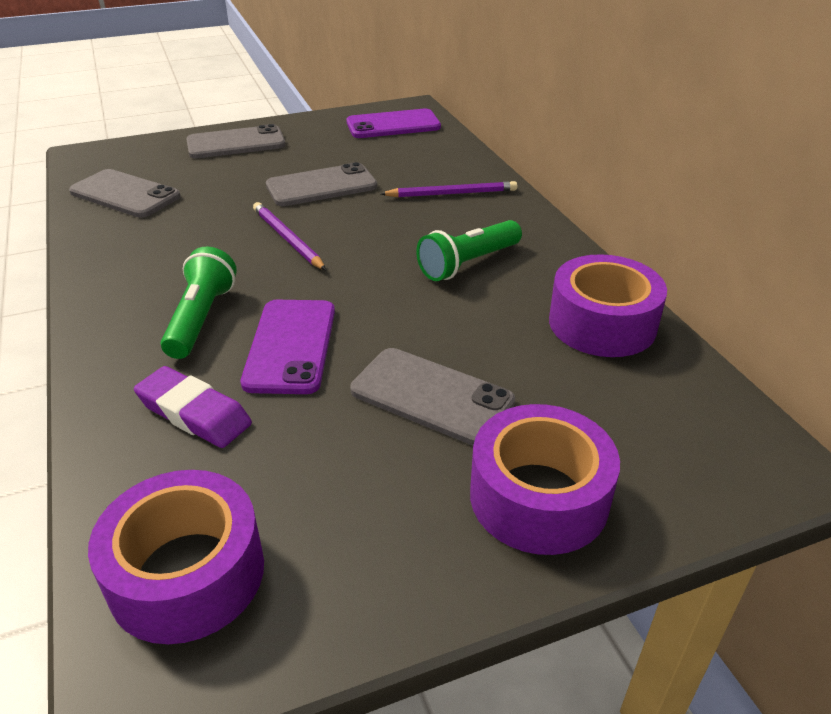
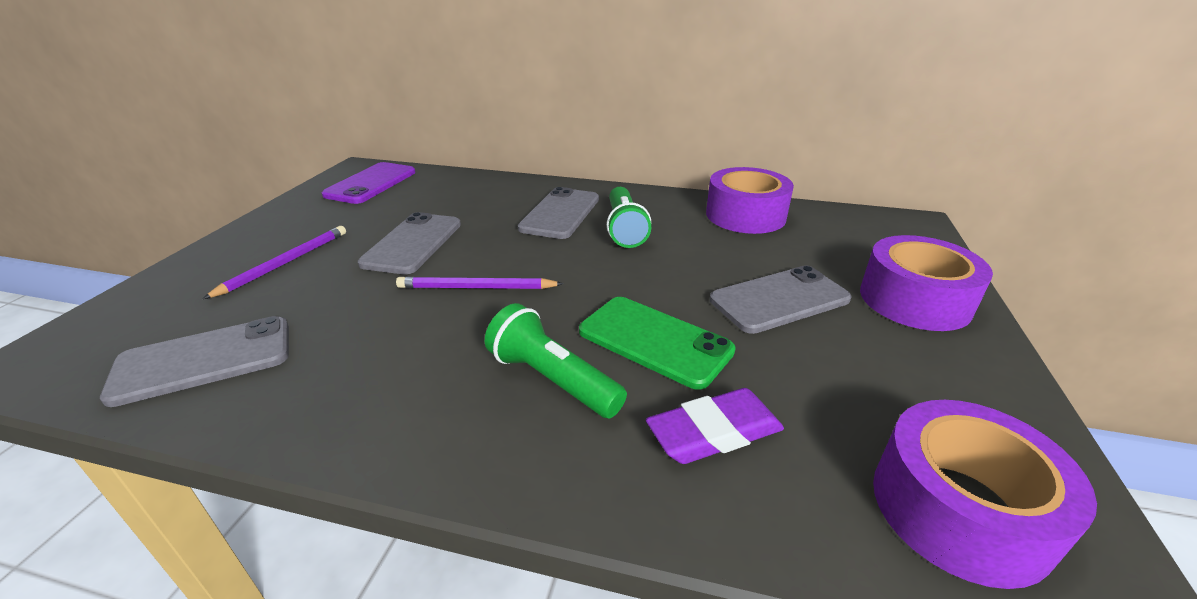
camera: 55 degrees left, 5 degrees down
grey phone [186,124,286,158] -> grey phone moved to [518,187,599,239]
purple phone [241,300,335,394] -> green phone [579,297,736,390]
purple pencil [380,181,517,197] -> purple pencil moved to [203,226,346,299]

